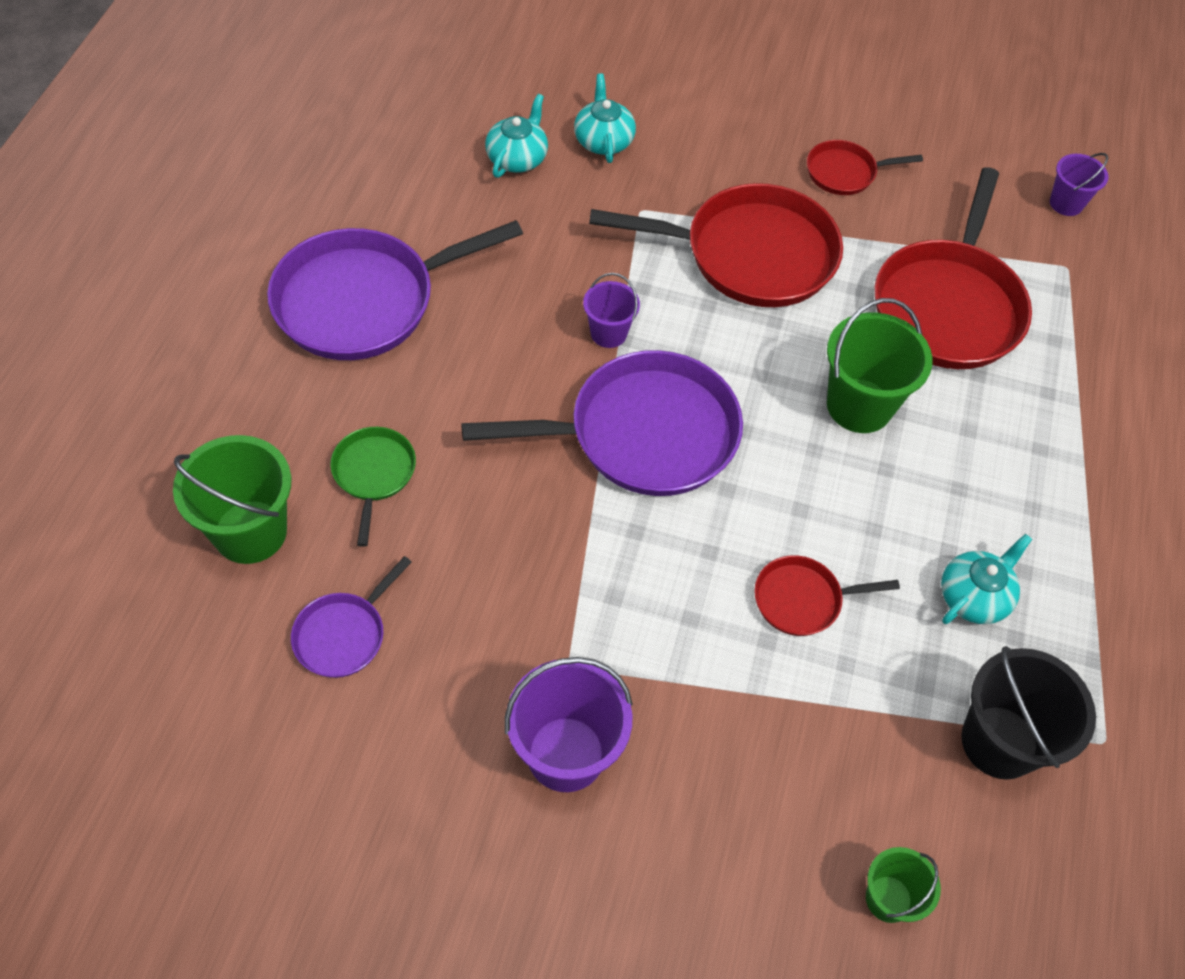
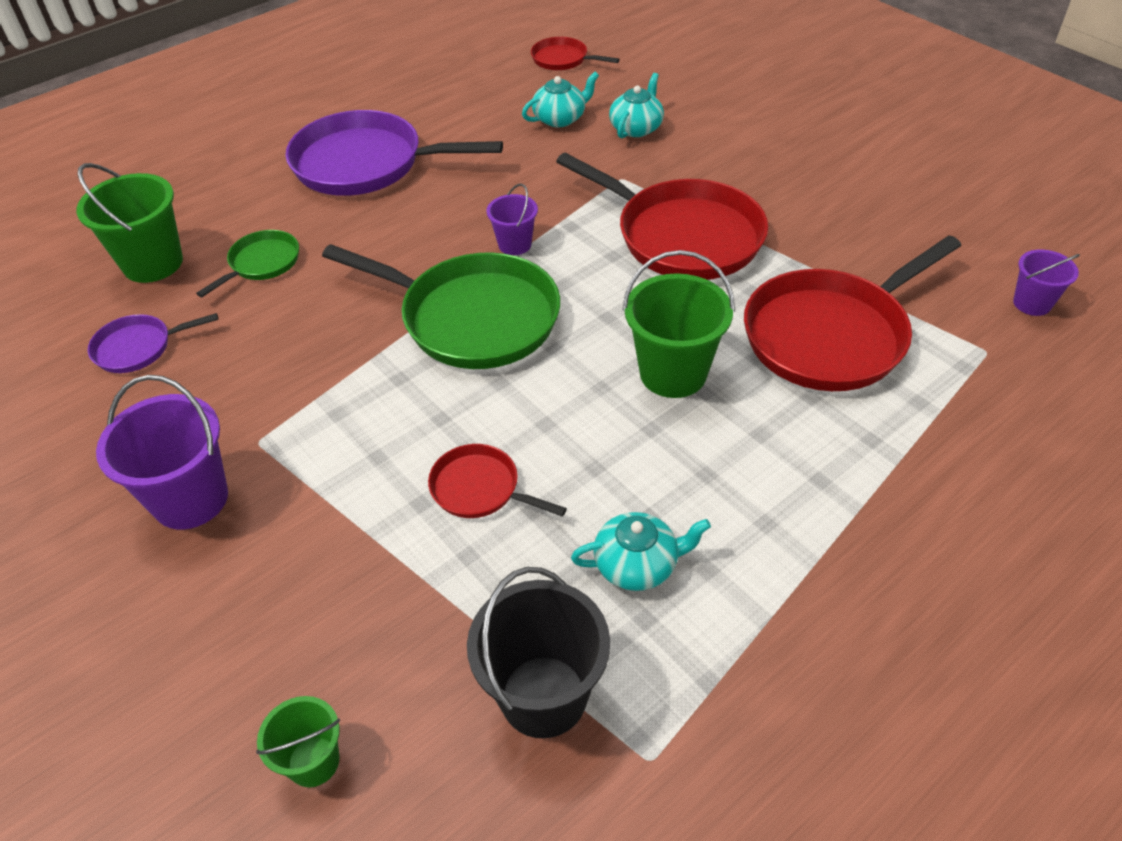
camera: 40 degrees right, 10 degrees down
purple pan [461,350,743,496] -> green pan [322,244,560,369]
red pan [807,140,923,195] -> red pan moved to [531,37,620,70]

